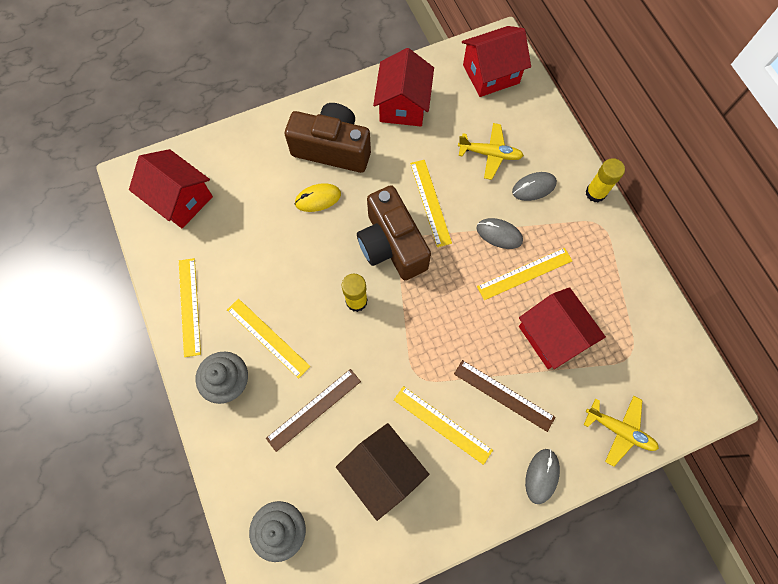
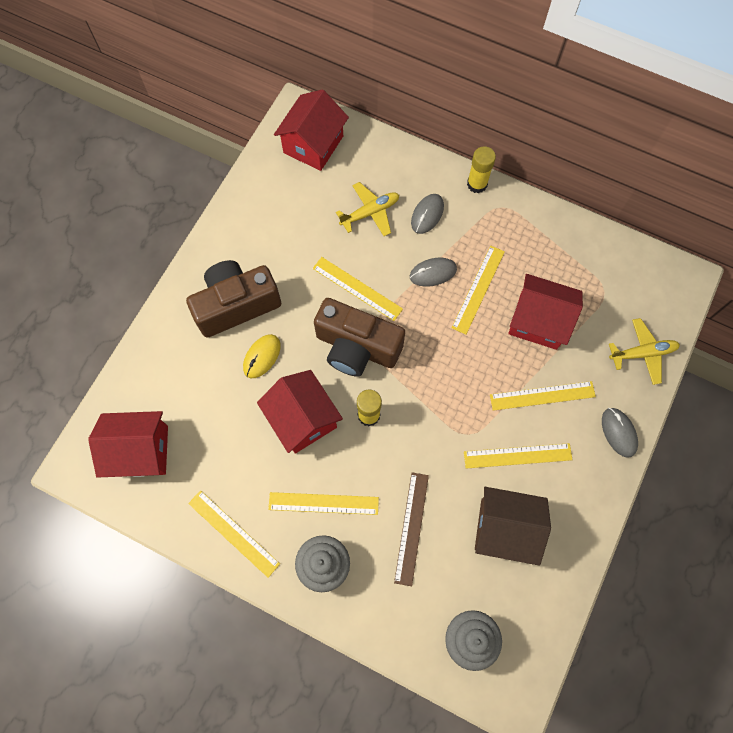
camera: 40 degrees left, 0 degrees up
red house [373,48,434,127] -> red house moved to [257,370,343,454]
brown ruler [454,360,555,432] -> yellow ruler [490,381,596,411]

